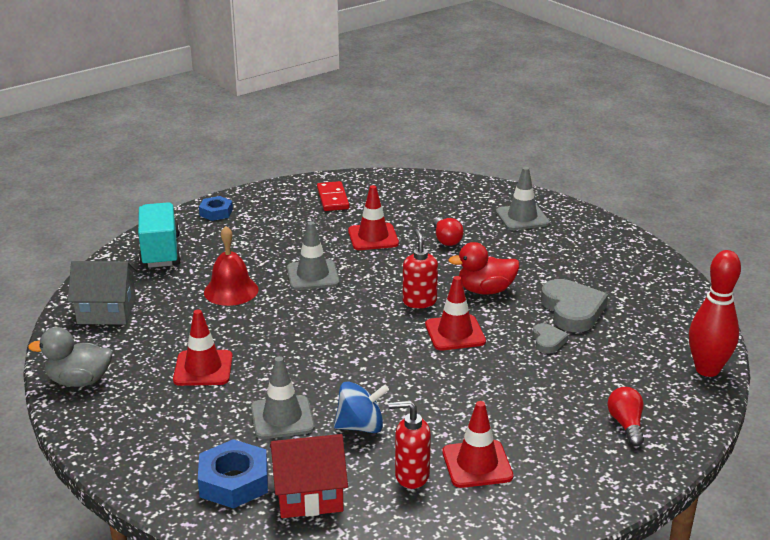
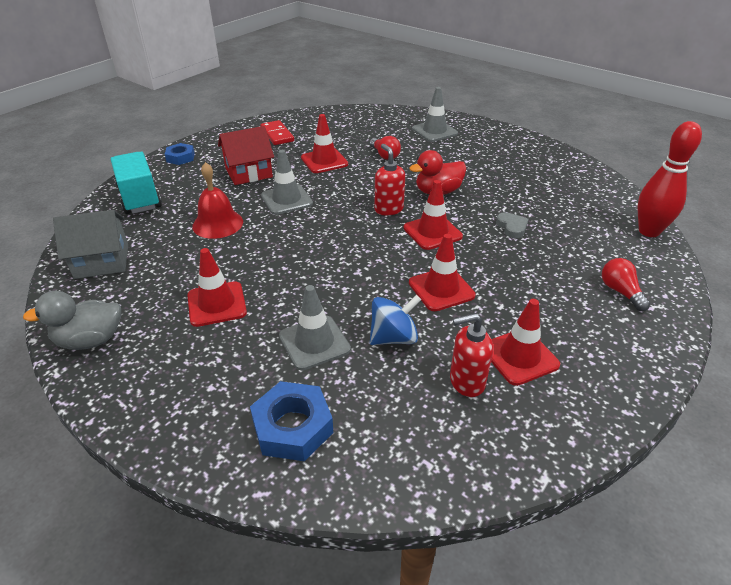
camera: 15 degrees left, 10 degrees up
red house [270,434,348,518] -> red house moved to [218,126,274,185]
grey heart [541,279,608,332] -> none
none -> red traffic cone [409,234,476,311]

